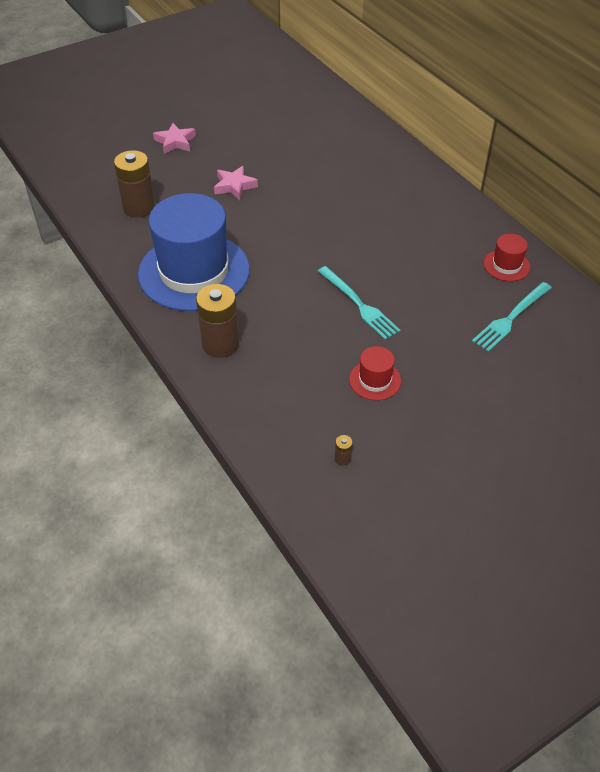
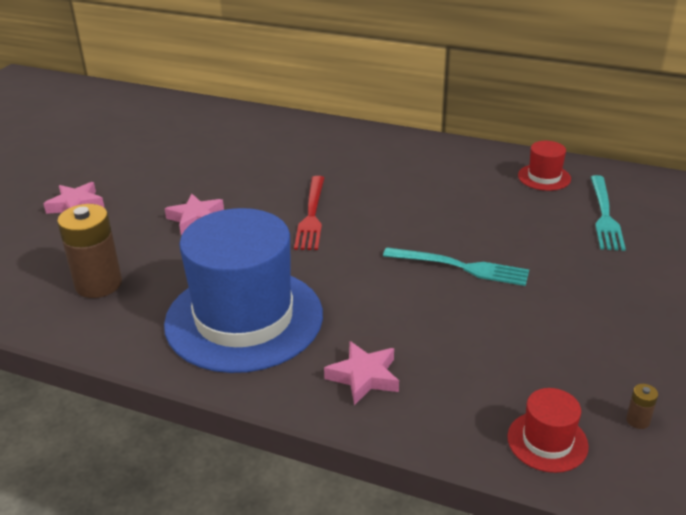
camera: 35 degrees left, 15 degrees down
brown battery [196,284,239,358] -> pink star [324,341,399,405]
red hat [349,346,401,400] -> red hat moved to [507,388,589,473]
none -> red fork [294,176,324,250]

